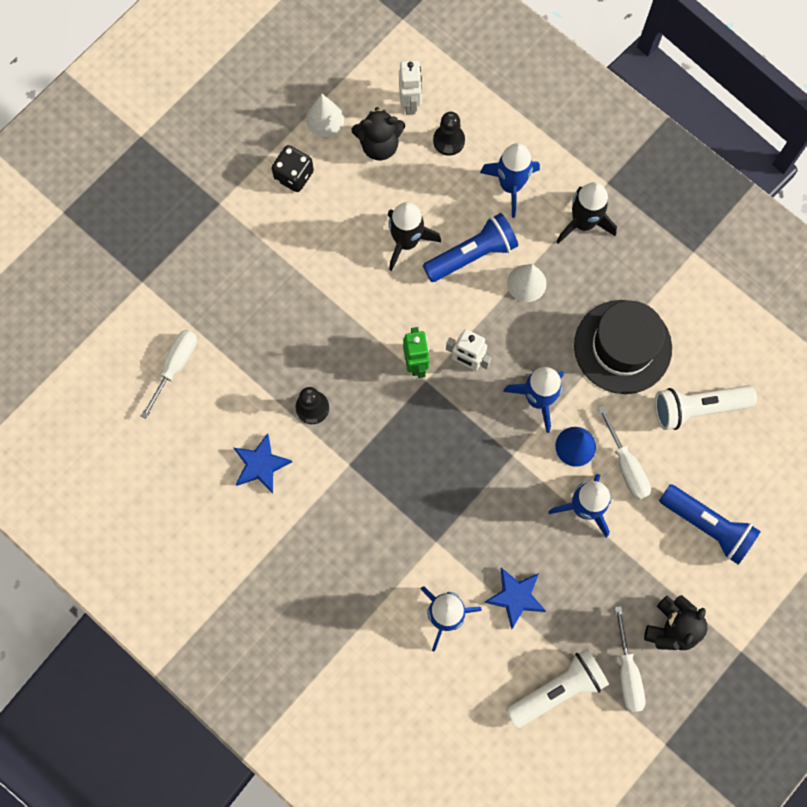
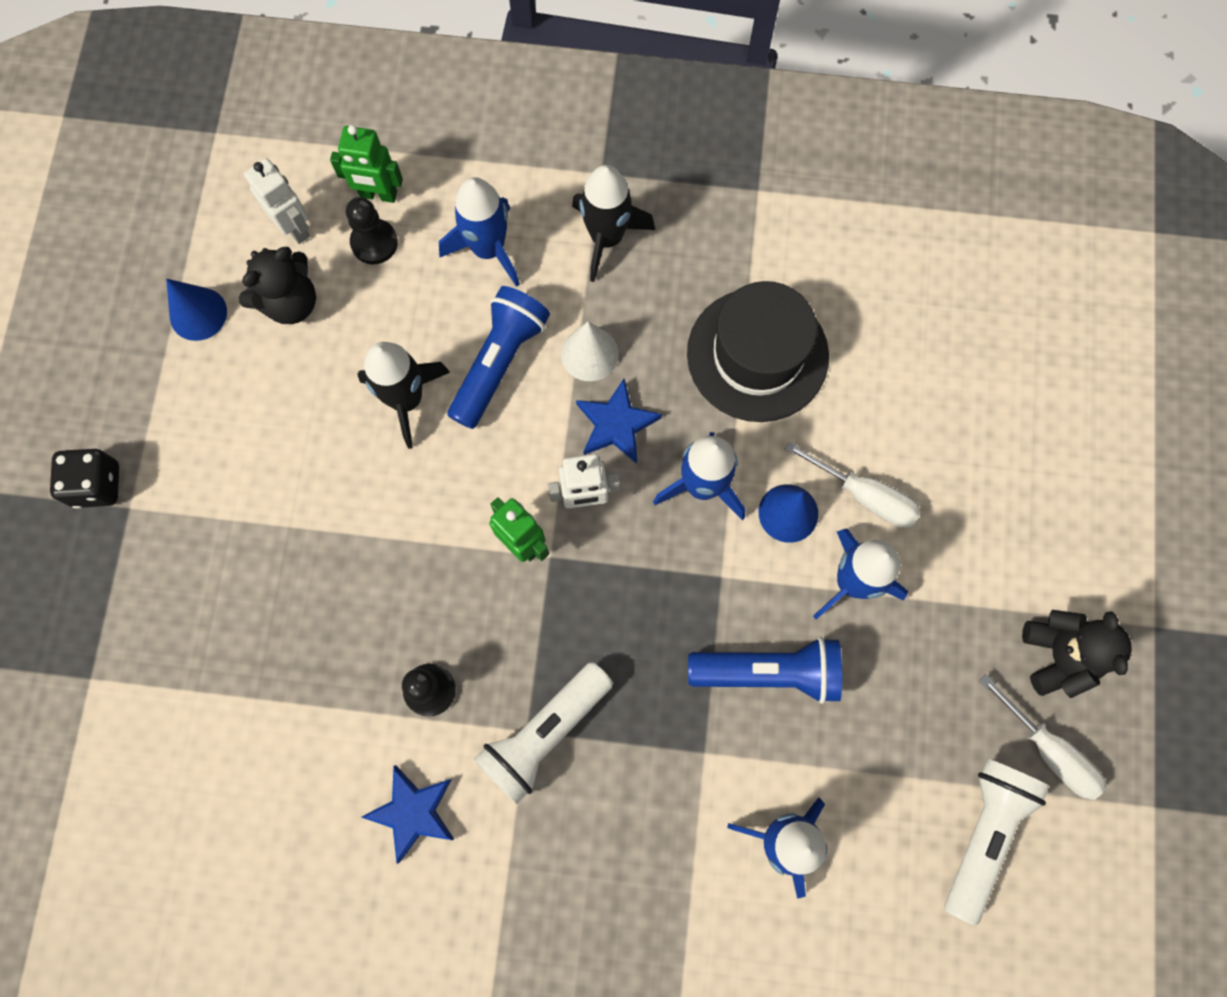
camera: 35 degrees left, 0 degrees up
white screwdriver [141,330,197,419] -> none
black dice [272,145,314,192] -> black dice moved to [50,448,119,509]
white cone [306,94,344,137] -> blue cone [166,279,227,341]
blue star [484,568,546,629] -> blue star moved to [576,379,662,464]
white flashlight [655,385,757,430] -> white flashlight moved to [473,662,613,804]
blue flashlight [659,484,761,564] -> blue flashlight moved to [688,637,842,704]
none -> green robot [330,125,403,203]

